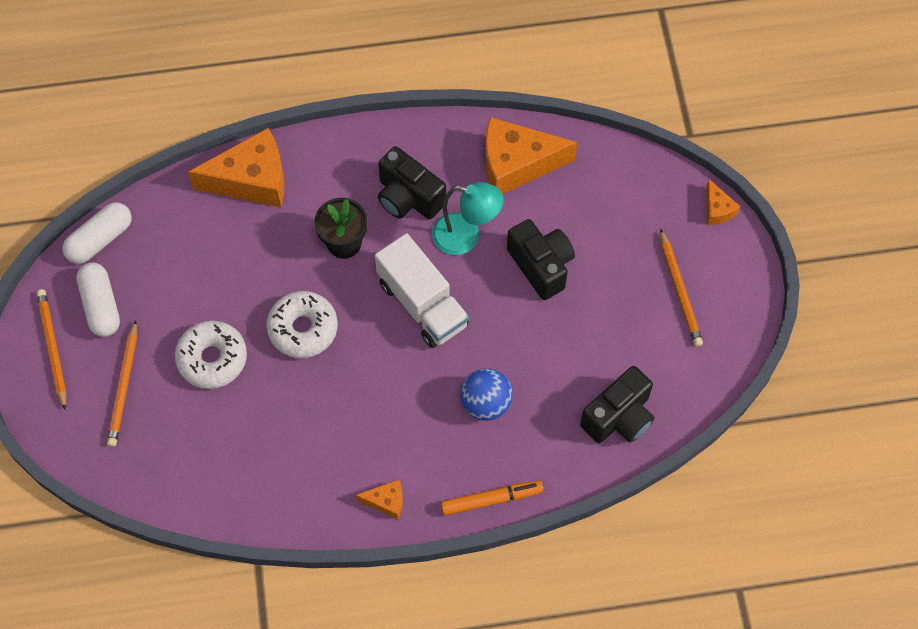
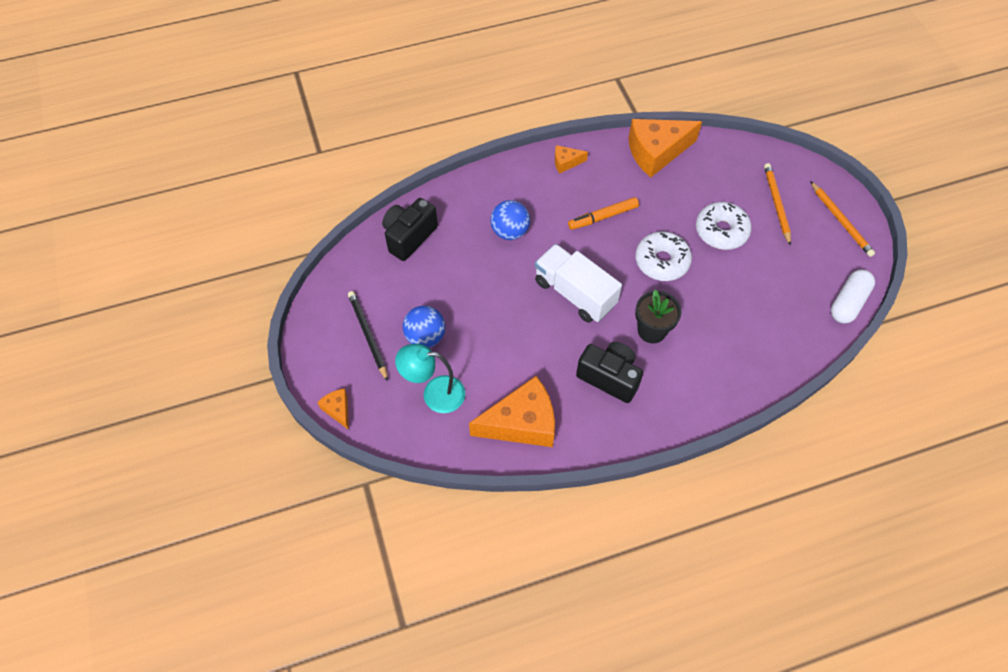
camera: 170 degrees right, 5 degrees down
white capsule [76,263,120,337] -> none
orange cheese [188,128,284,207] -> orange cheese moved to [628,119,702,177]
turquoise lamp [432,182,504,255] -> turquoise lamp moved to [395,344,465,413]
orange marker [441,480,543,516] -> orange marker moved to [568,197,639,230]
black camera [507,219,575,300] -> none
orange pencil [660,229,703,347] -> black pencil [348,291,388,381]
none -> blue ball [403,306,445,348]

